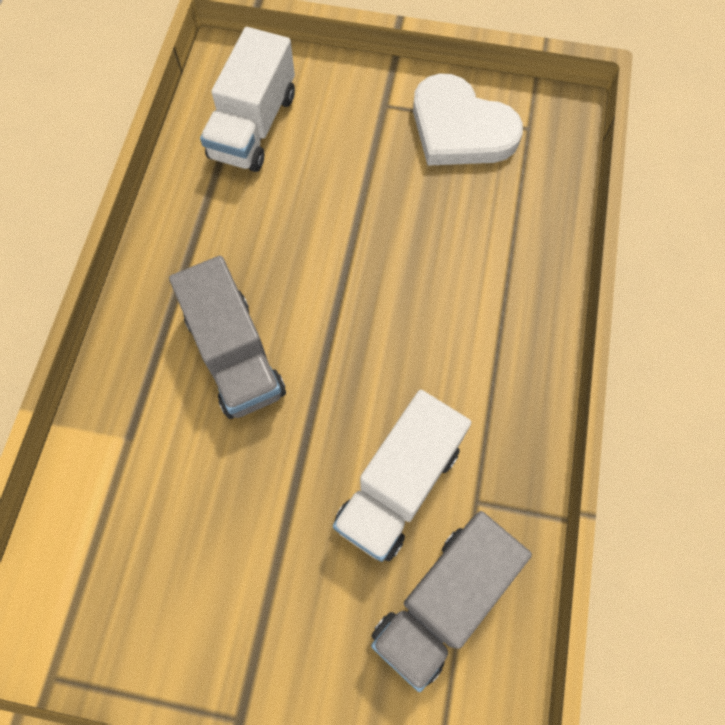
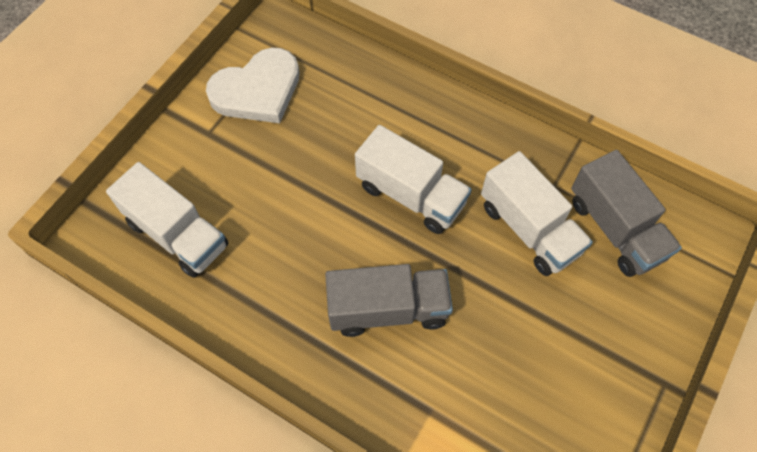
camera: 70 degrees left, 5 degrees down
none -> white truck [355,125,472,234]

